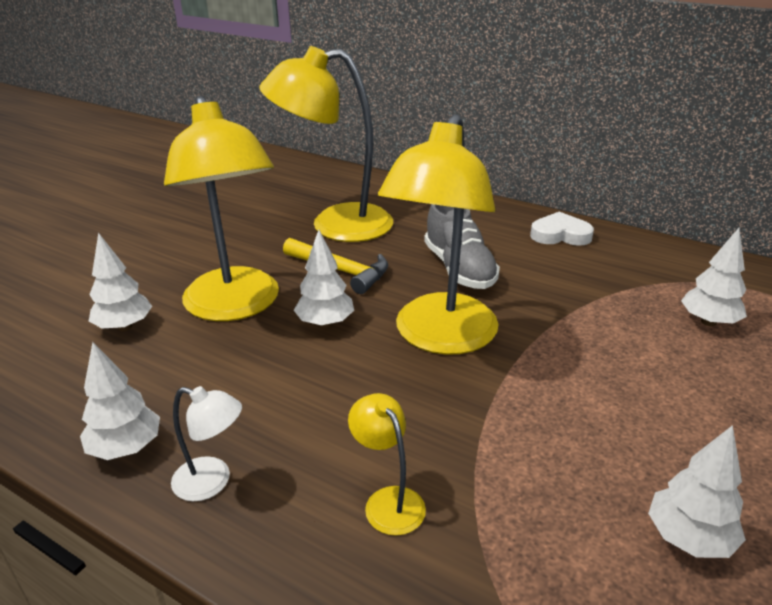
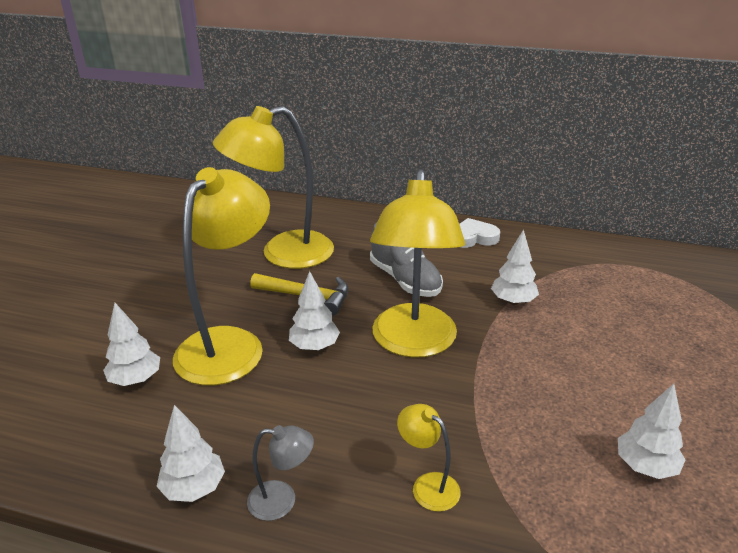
camera: 15 degrees left, 0 degrees up
yellow lamp [164,96,279,321] -> yellow lamp turned 120 degrees counterclockwise [173,167,270,386]
white lamp [171,386,242,501] -> grey lamp [247,425,314,521]
white tree [681,228,747,326] -> white tree moved to [491,229,539,305]

